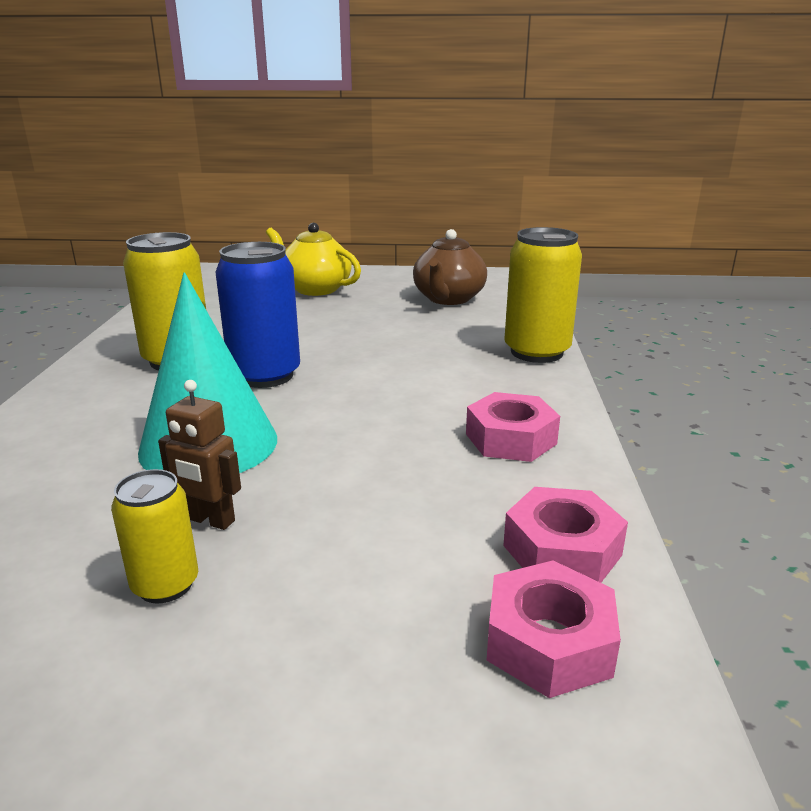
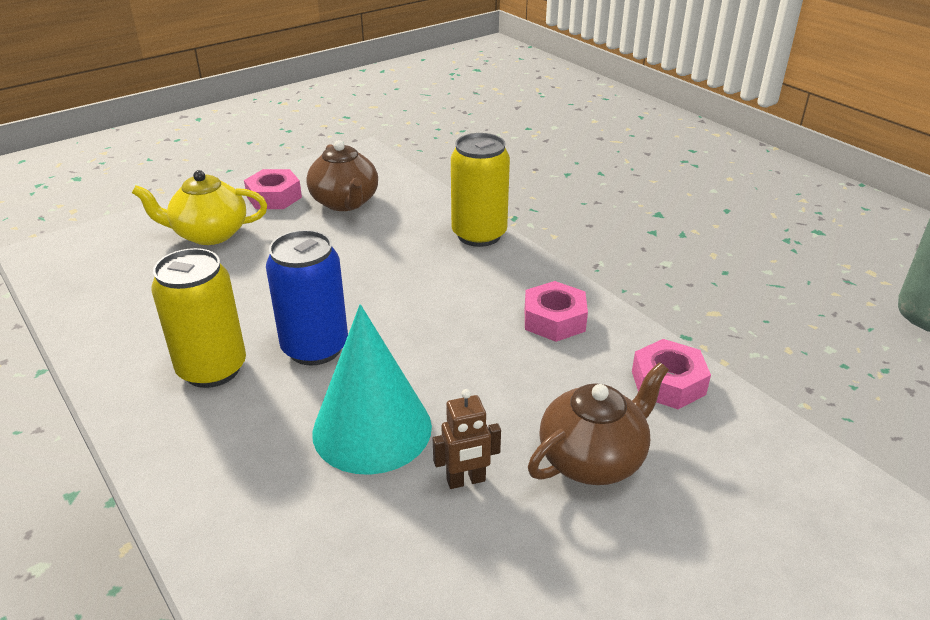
camera: 40 degrees left, 10 degrees up
yellow can [111,469,198,603] -> none
pink nut [486,560,621,698] -> pink nut moved to [244,169,302,209]
none -> brown teapot [528,362,669,485]

